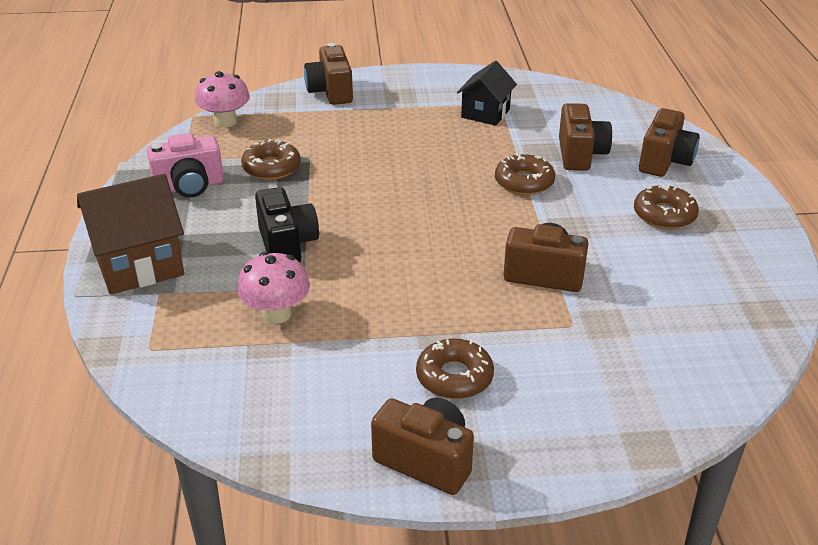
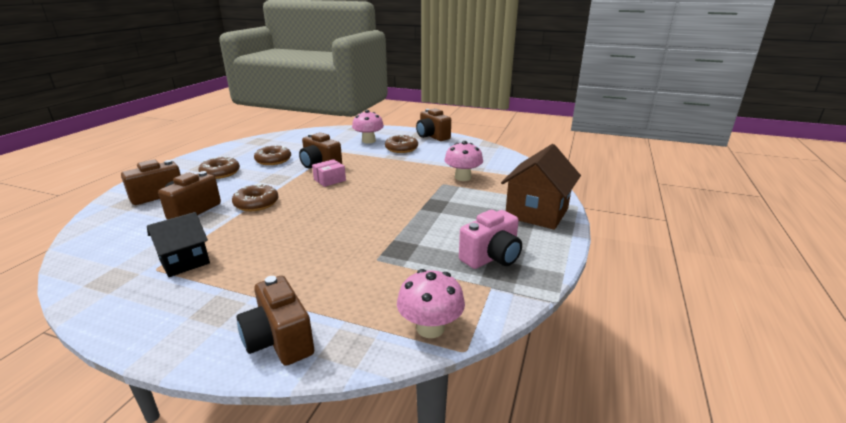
camera: 155 degrees left, 10 degrees down
brown house [77,174,184,295] -> brown house turned 60 degrees counterclockwise [501,144,581,230]
pink camera [147,133,224,198] -> pink camera turned 135 degrees clockwise [459,210,522,269]
brown donut [241,139,301,180] -> brown donut moved to [254,145,291,165]
black camera [255,187,319,262] -> none
brown camera [304,43,353,105] -> brown camera turned 135 degrees clockwise [237,276,314,366]
none -> pink box [312,159,346,187]
none -> pink mushroom [352,110,384,144]

